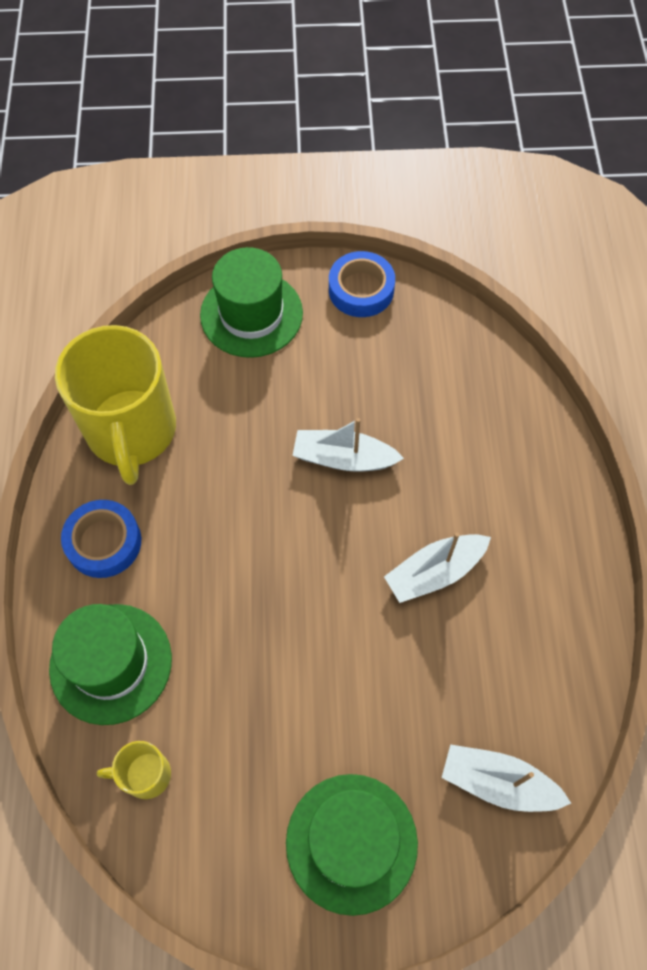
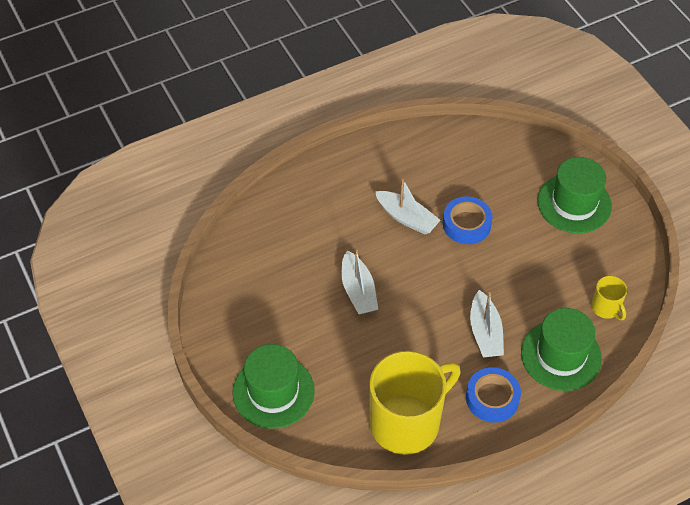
camera: 115 degrees left, 10 degrees down
blue tape [329,251,395,317] -> blue tape moved to [443,196,492,244]
white boat [442,744,571,812] -> white boat moved to [470,290,504,357]

